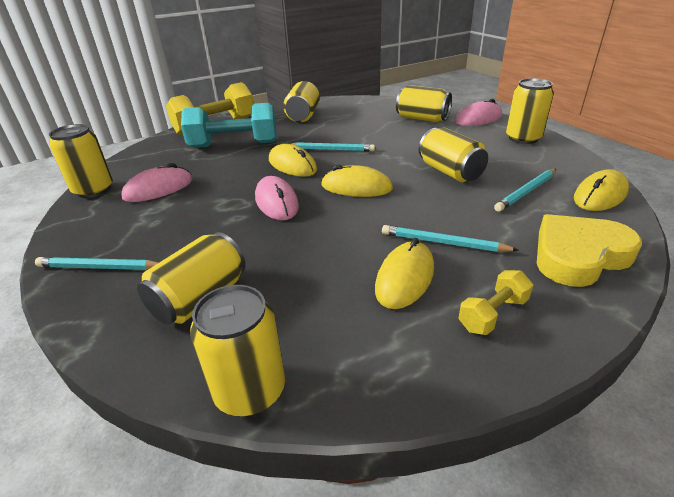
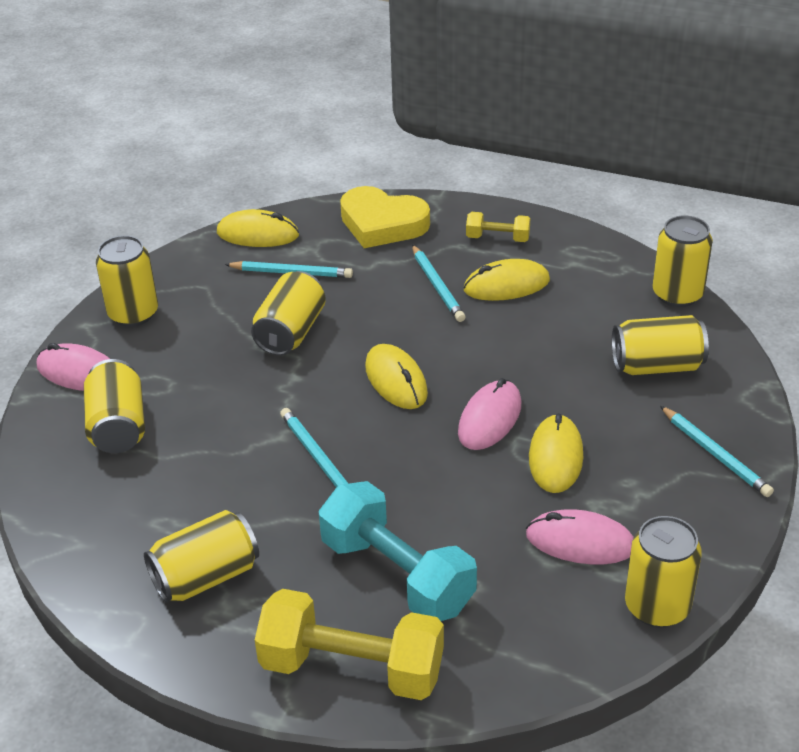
camera: 130 degrees left, 5 degrees up
yellow mouse [269,144,317,177] -> yellow mouse moved to [529,413,583,493]

